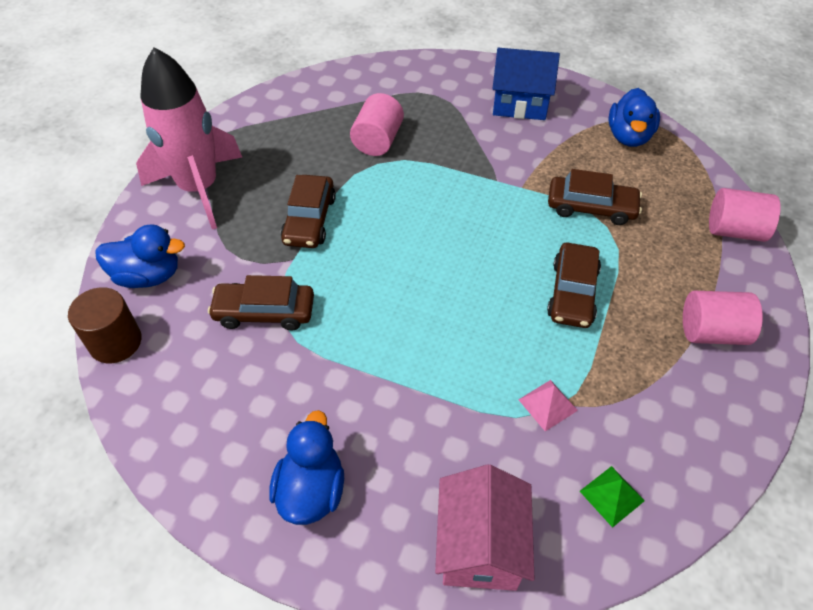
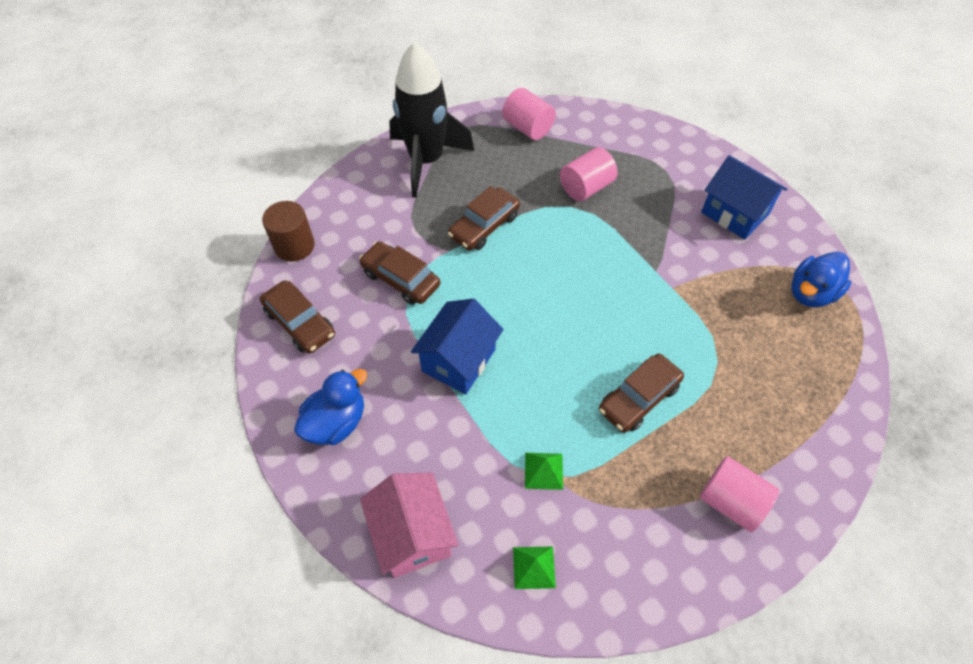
camera: 35 degrees right, 5 degrees up
blue duck [95,224,185,288] -> none
pink rocket [136,47,243,229] -> black rocket [389,42,474,198]
pink house [435,464,535,591] -> pink house turned 60 degrees counterclockwise [360,473,458,578]
pink pyramid [518,380,578,431] -> green pyramid [525,453,563,490]
brown car [548,169,642,225] -> brown car moved to [260,280,335,353]
pink cylinder [709,188,781,242] -> pink cylinder moved to [502,88,556,140]
none -> blue house [411,299,504,394]

